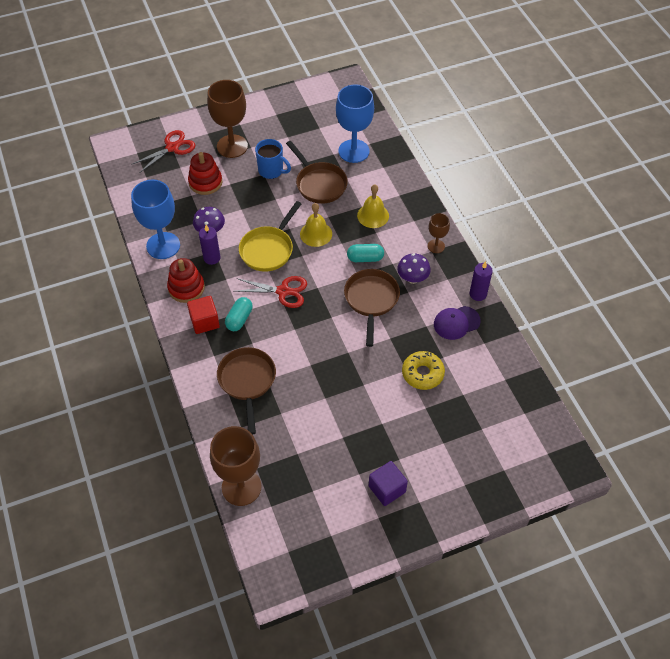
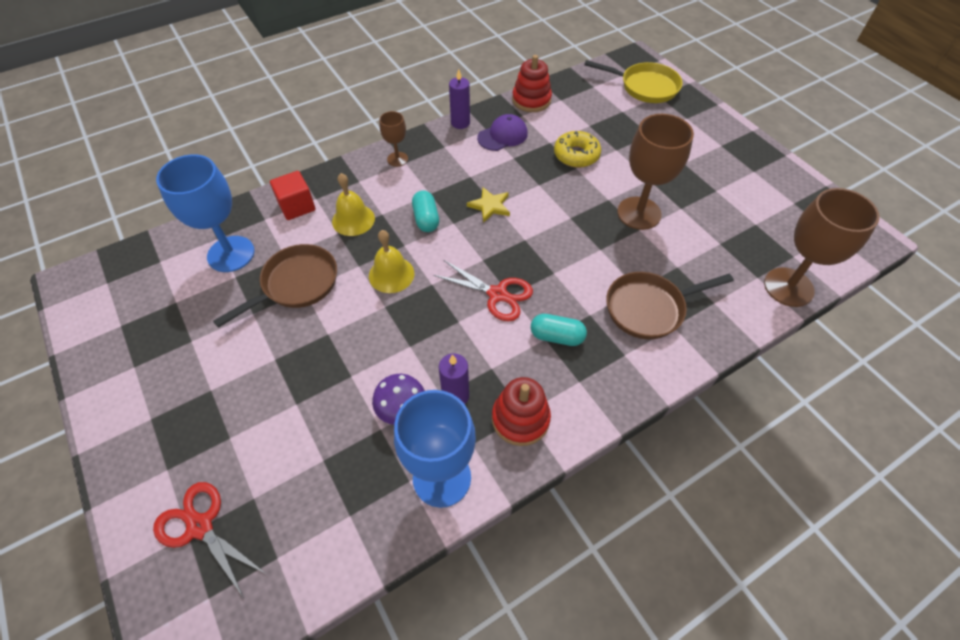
camera: 100 degrees left, 0 degrees up
red cube [187,296,220,334] -> red cube moved to [270,171,316,220]
red stacking toy [188,152,223,195] -> red stacking toy moved to [512,55,552,112]
brown goblet [207,80,248,158] -> brown goblet moved to [617,114,694,230]
red scissors [234,276,307,308] -> red scissors turned 120 degrees clockwise [433,260,533,322]
yellow pan [239,201,301,272] -> yellow pan moved to [584,60,683,103]
blue mug [255,139,291,179] -> none
brown pan [344,269,400,347] -> yellow star [467,187,510,223]
purple cube [369,461,408,506] -> none
purple mushroom [397,253,431,284] -> none
purple cap [434,306,481,340] -> purple cap turned 90 degrees counterclockwise [477,114,528,151]

